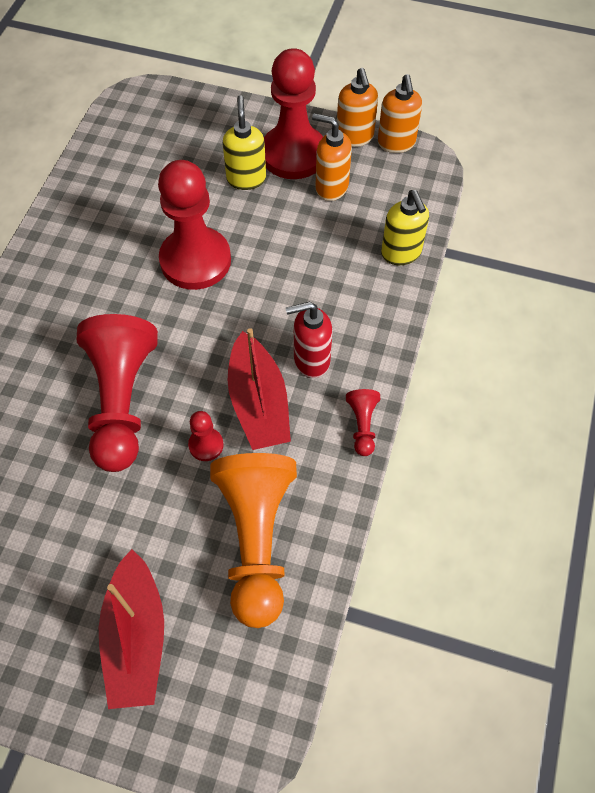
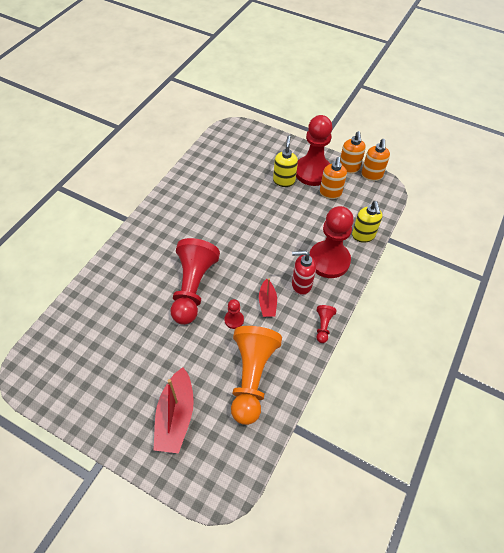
camera: 10 degrees right, 5 degrees down
red pawn [158,160,231,290] -> red pawn moved to [310,206,354,278]
red boat [228,328,291,450] -> red boat [259,278,277,317], size x0.59
orange soap dispenser [312,113,352,201] -> orange soap dispenser turned 120 degrees counterclockwise [320,157,347,199]

